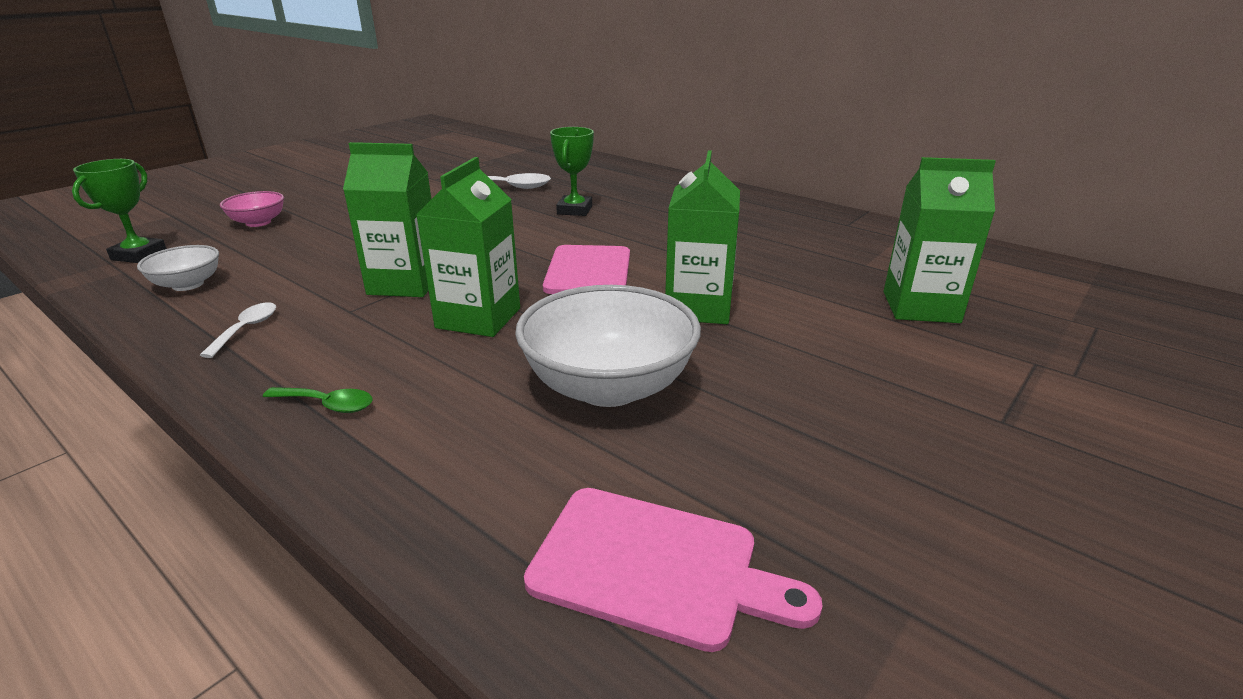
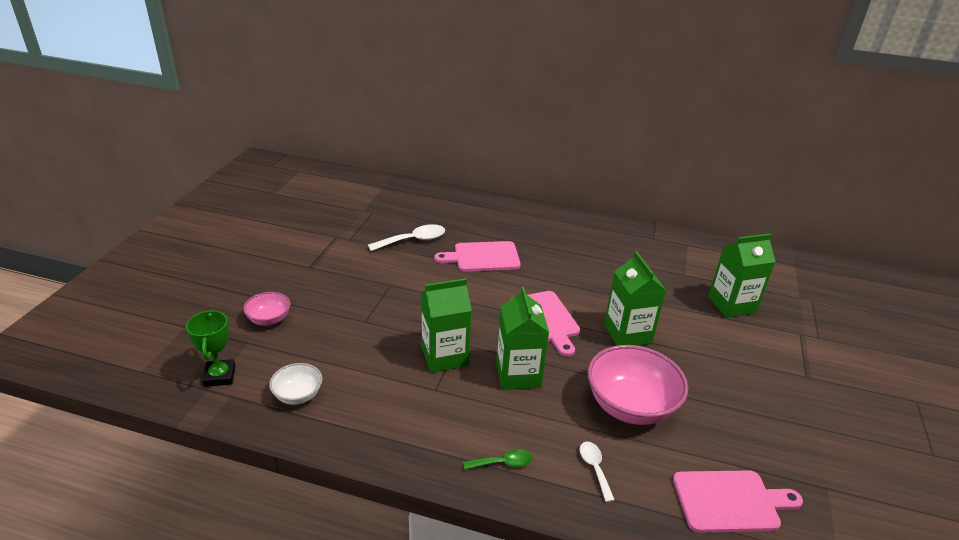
camera: 25 degrees left, 5 degrees up
white spoon [200,302,276,358] -> white spoon moved to [580,442,615,502]
white bowl [515,285,701,407] -> pink bowl [588,345,688,425]
green trophy [550,127,594,216] -> pink cutting board [434,241,521,272]

